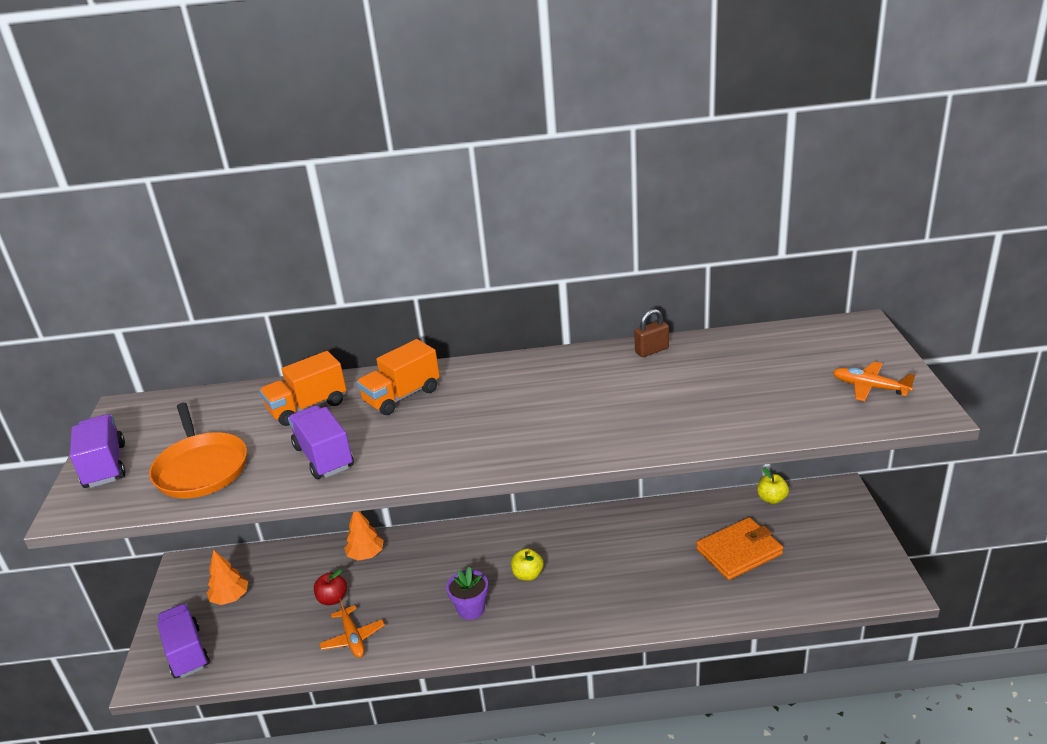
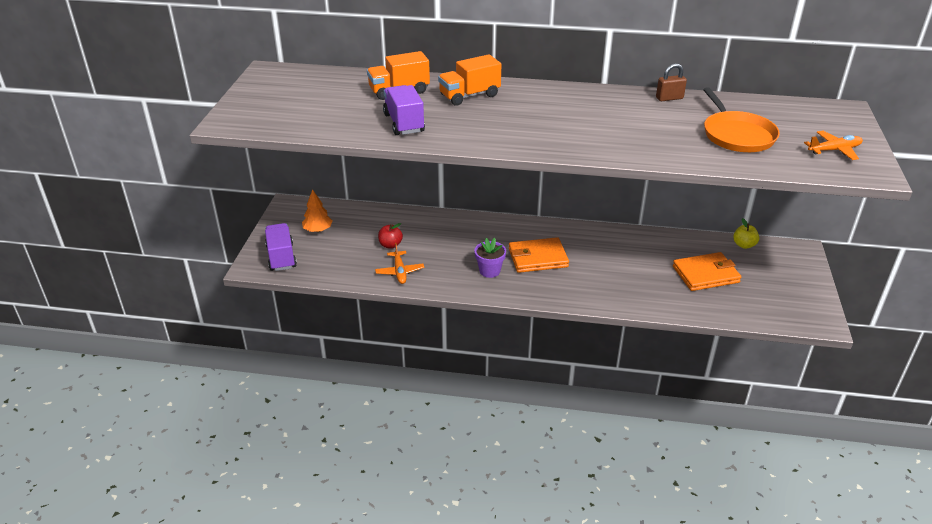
camera: 10 degrees right, 5 degrees up
purple truck [70,414,126,488] -> none
orange pan [149,403,247,499] -> orange pan moved to [703,87,780,152]
orange tree [344,511,384,561] -> none
yellow apple [511,548,544,581] -> orange wallet [509,237,569,273]
orange plane [833,362,915,401] -> orange plane turned 120 degrees clockwise [804,131,863,160]

